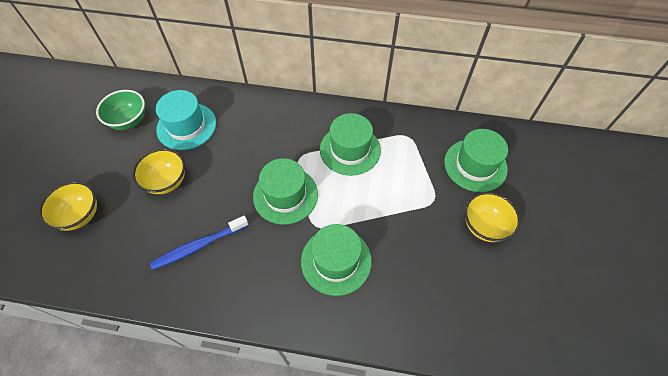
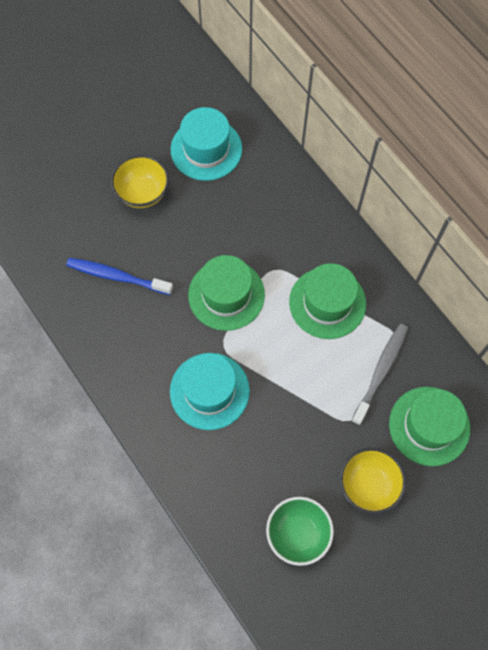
camera: 45 degrees right, 10 degrees up
yellow bowl [39,182,97,231] -> none
green bowl [96,90,145,130] -> green bowl moved to [266,497,334,566]
green hat [301,224,372,296] -> turquoise hat [170,353,250,430]
none -> grey toothbrush [352,324,408,425]

